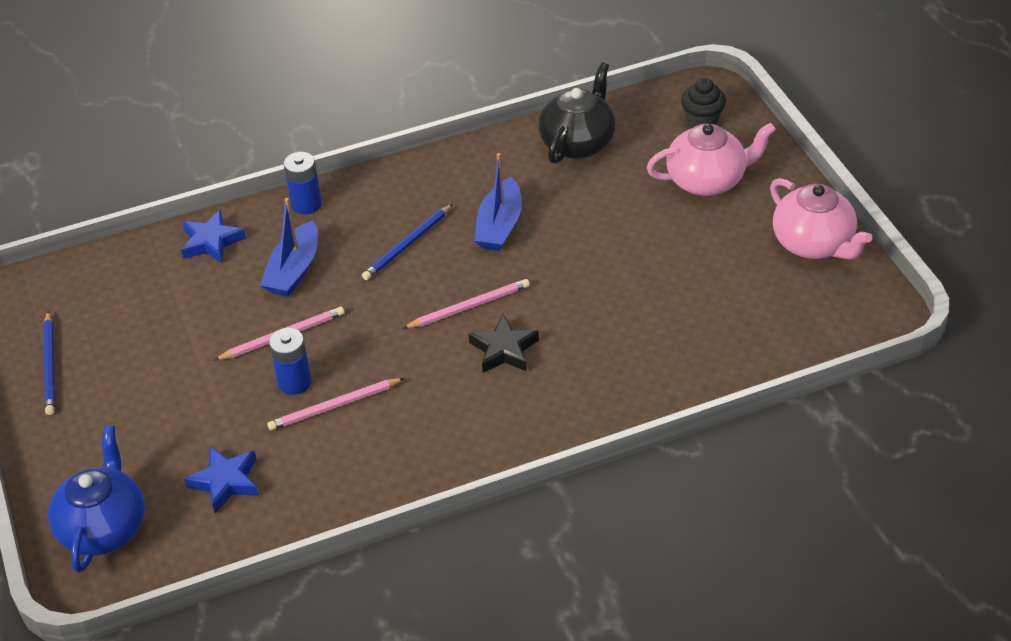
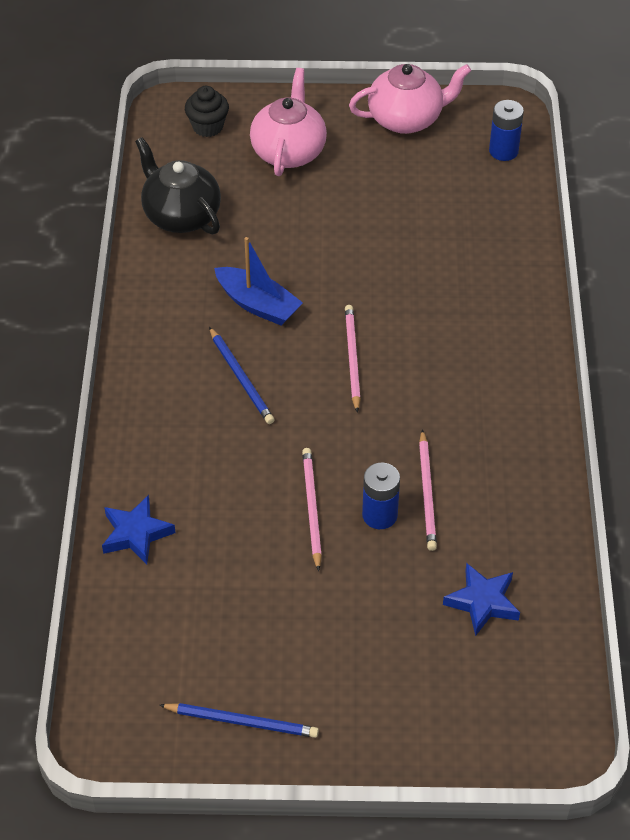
camera: 70 degrees left, 5 degrees up
blue teapot [48,425,145,573] -> none
blue boat [260,198,318,297] -> none
blue battery [284,152,322,214] -> blue battery moved to [489,100,524,161]
black star [468,314,539,373] -> none

